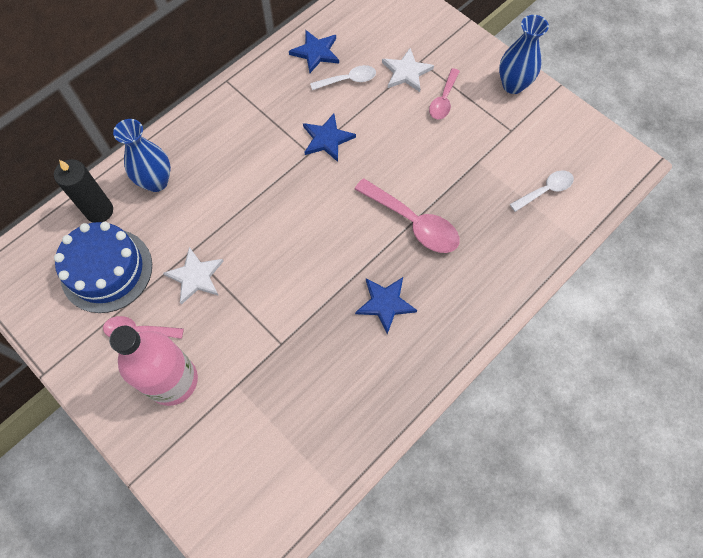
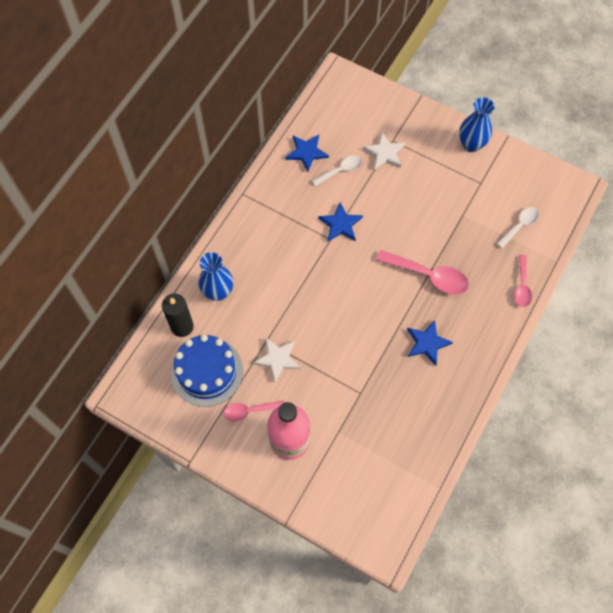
camera: 15 degrees left, 0 degrees up
pink spoon [429,68,460,120] -> pink spoon moved to [514,254,532,307]

